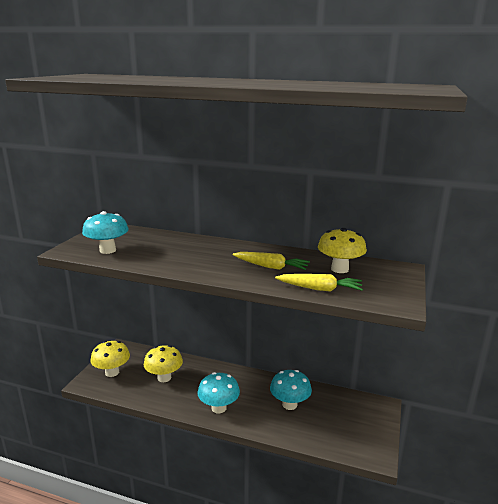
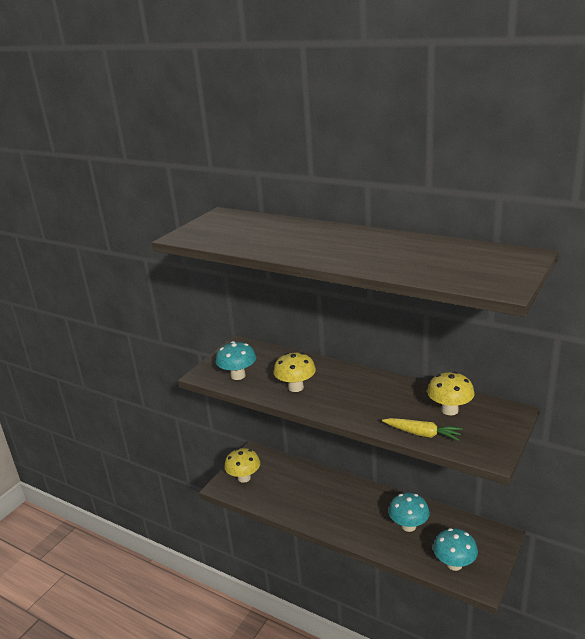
camera: 15 degrees right, 5 degrees up
yellow mushroom [144,345,183,382] -> yellow mushroom moved to [273,352,316,392]
turquoise mushroom [198,372,240,413] -> turquoise mushroom moved to [433,528,478,571]
yellow carrot [233,252,310,270] -> none

